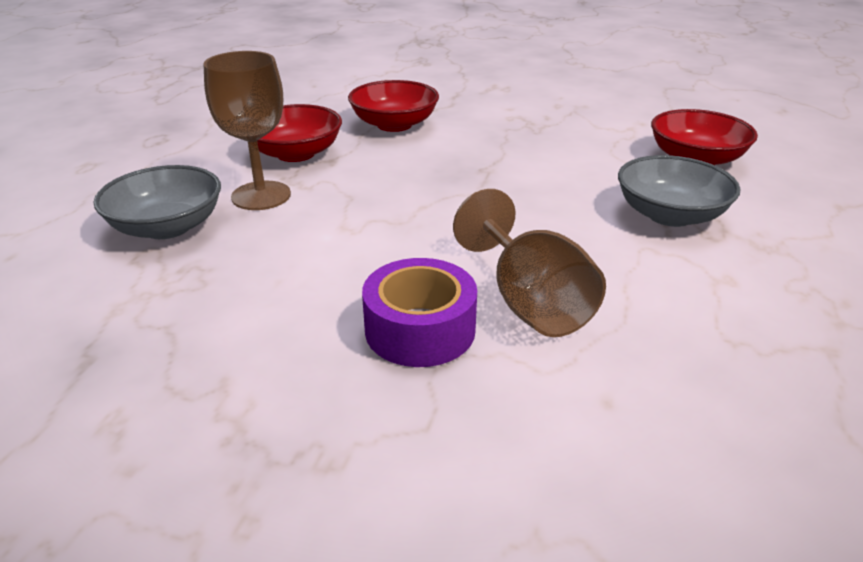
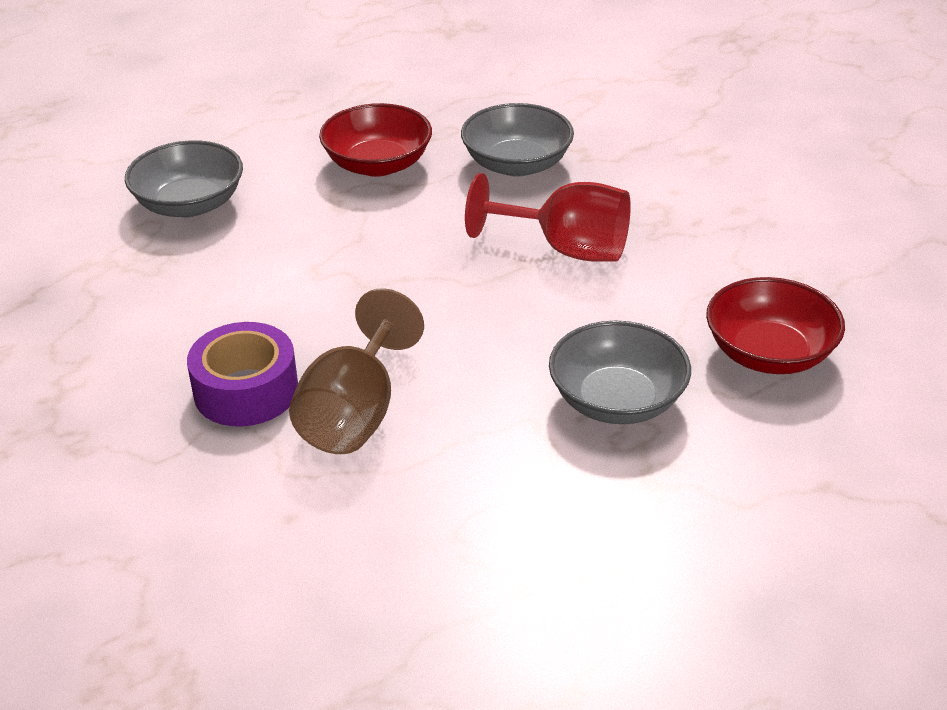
camera: 40 degrees right, 5 degrees up
brown goblet [203,51,291,210] -> none
red bowl [348,80,439,132] -> grey bowl [461,103,574,177]
none -> red goblet [465,173,631,262]

